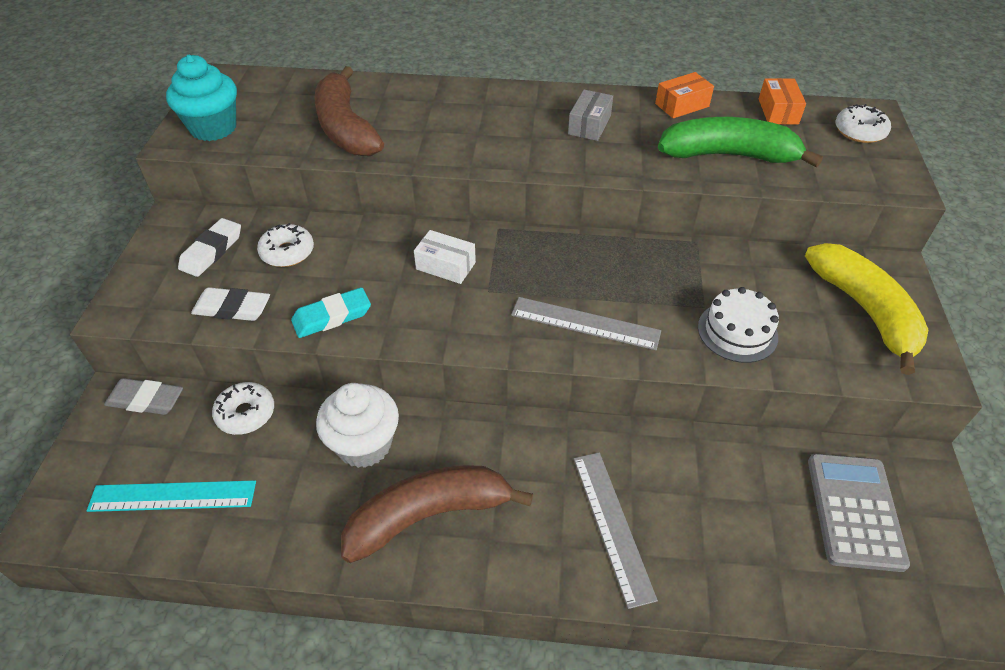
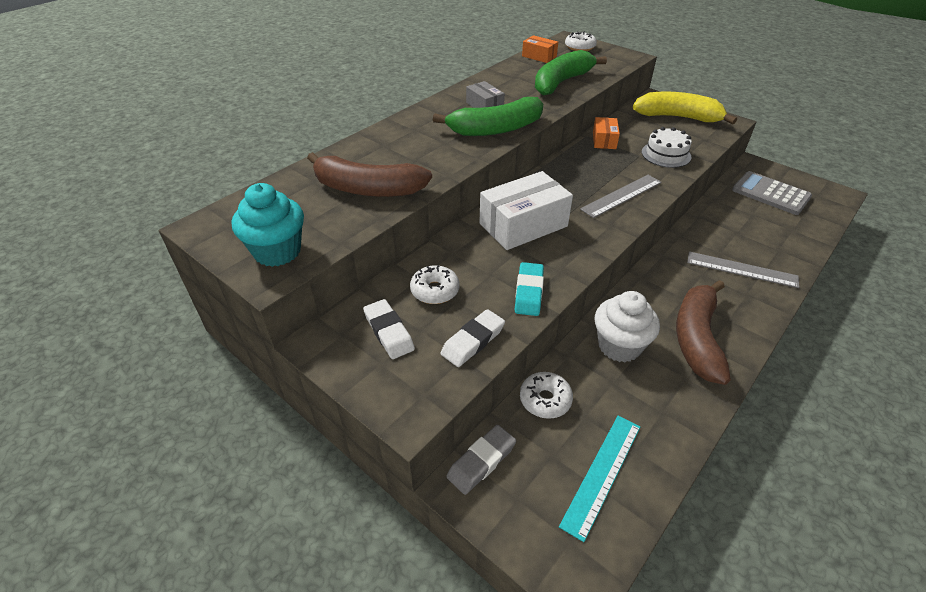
camera: 55 degrees left, 5 degrees down
white box [414,230,476,284] -> white box [479,171,573,250], size x1.89
orange box [655,72,714,118] -> orange box moved to [593,117,620,149]
none -> green banana [433,97,543,136]

